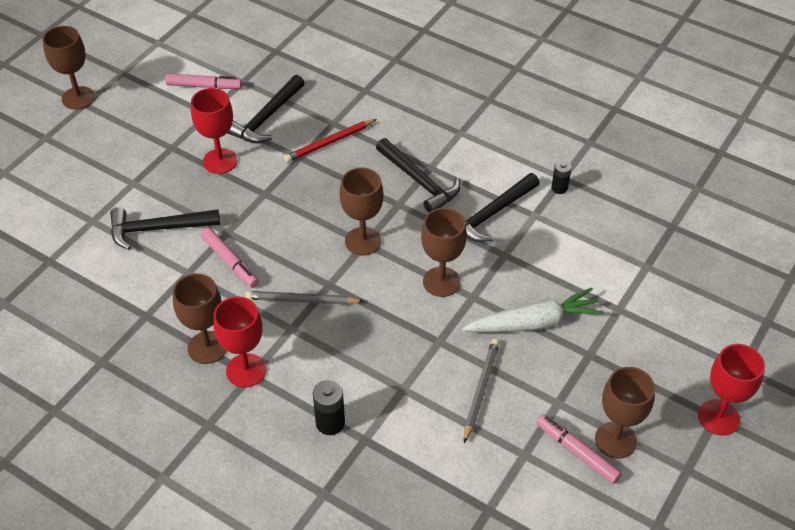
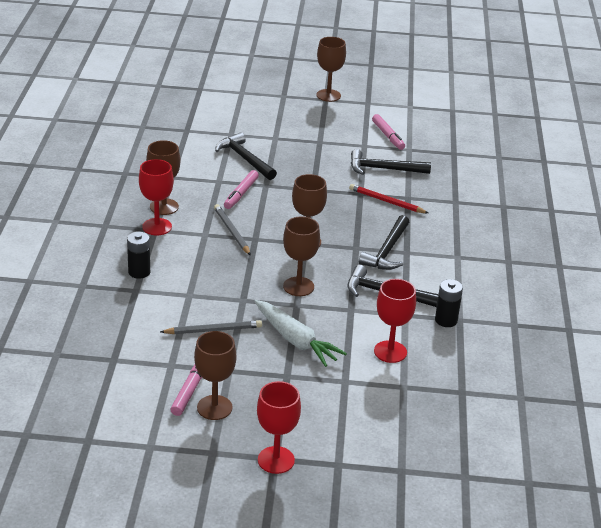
camera: 60 degrees right, 15 degrees down
red goblet [191,88,237,174] -> red goblet moved to [374,279,416,363]
black battery [551,160,572,194] -> black battery [435,279,463,327], size x1.51

